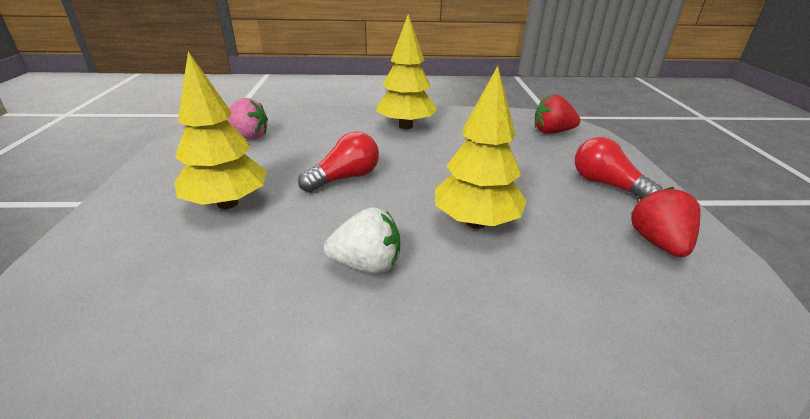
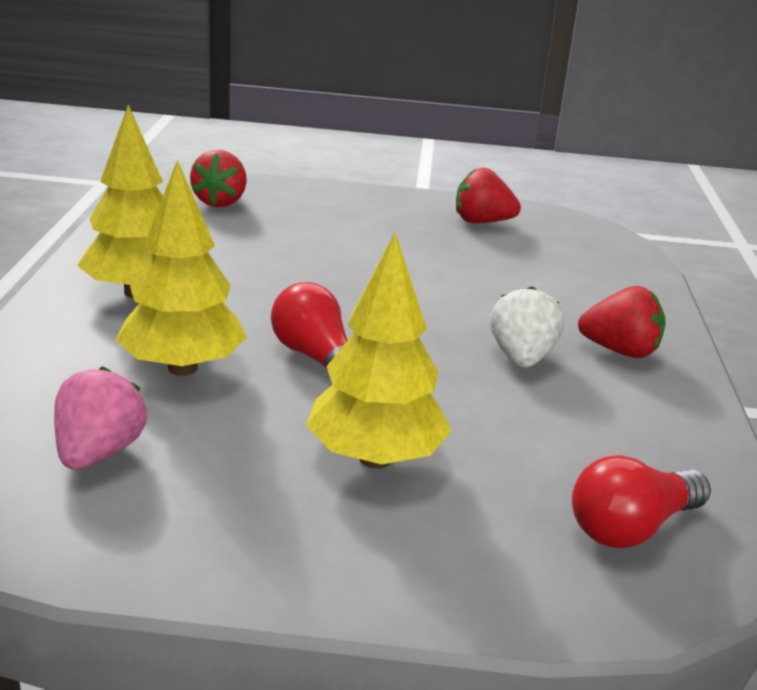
camera: 85 degrees left, 5 degrees down
yellow tree [435,66,527,229] -> yellow tree moved to [116,160,247,376]
red light bulb [575,137,662,199] -> red light bulb moved to [572,455,711,548]
none -> red strawberry [578,286,666,358]

